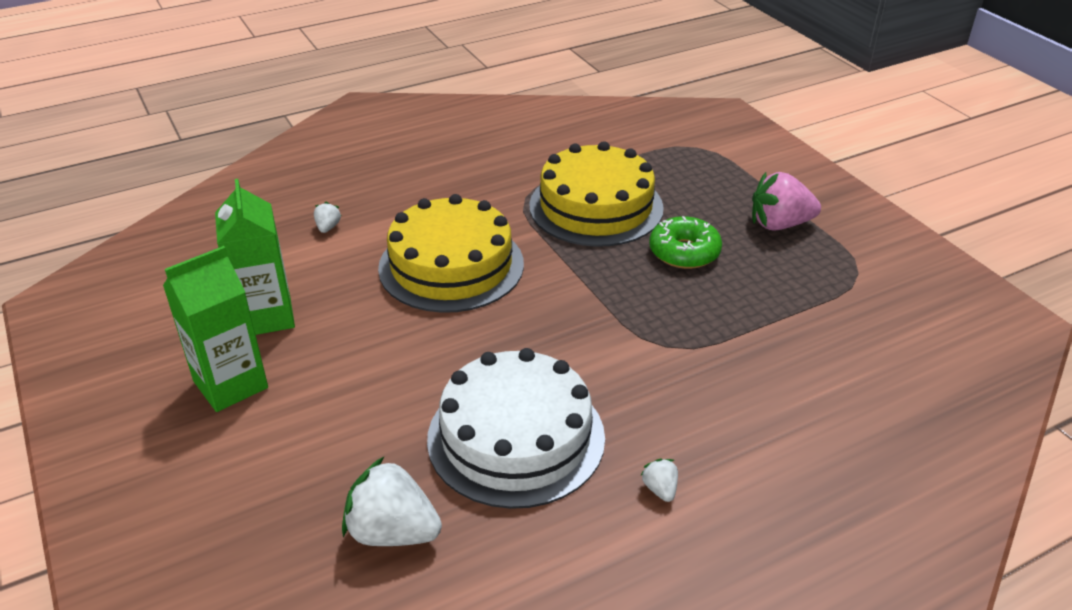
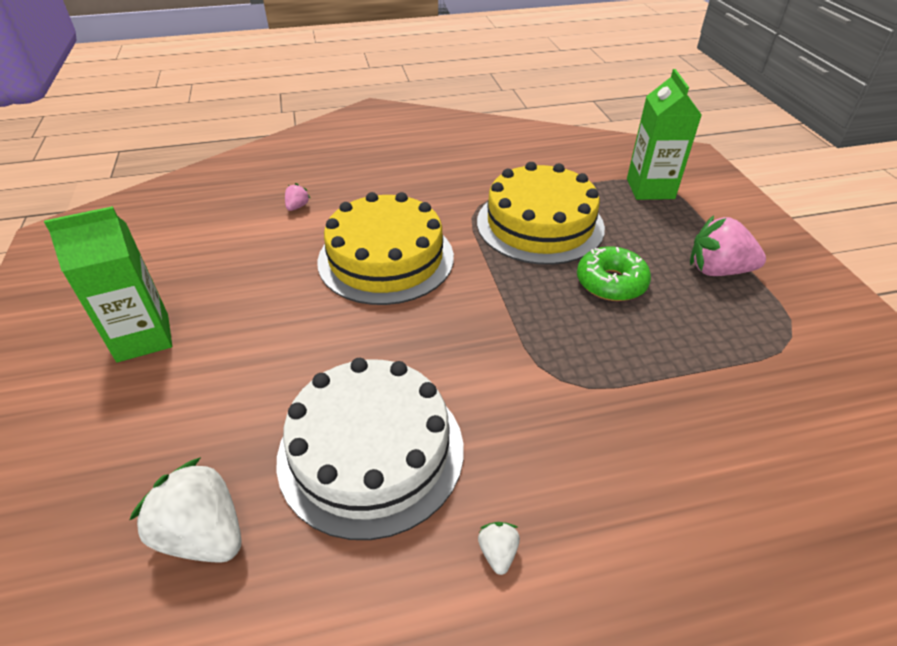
camera: 15 degrees right, 5 degrees up
green carton [215,179,295,335] -> green carton moved to [627,69,702,200]
white strawberry [314,202,341,233] -> pink strawberry [285,183,310,211]

